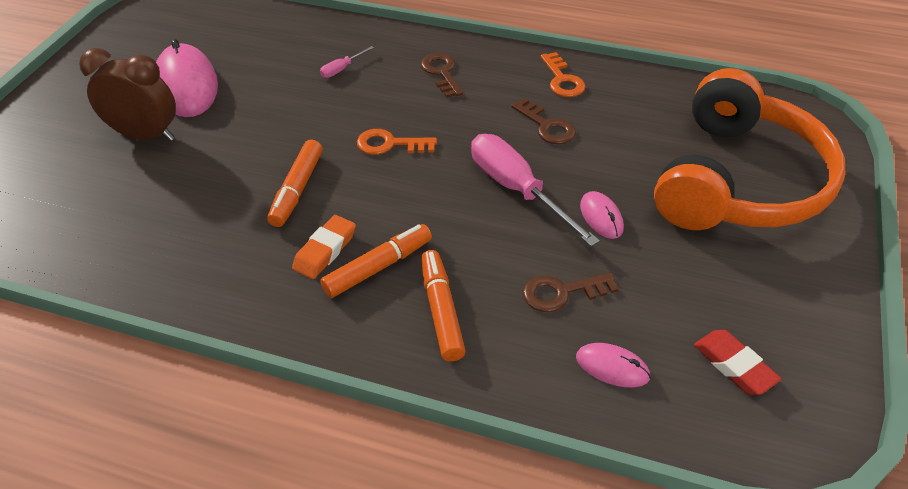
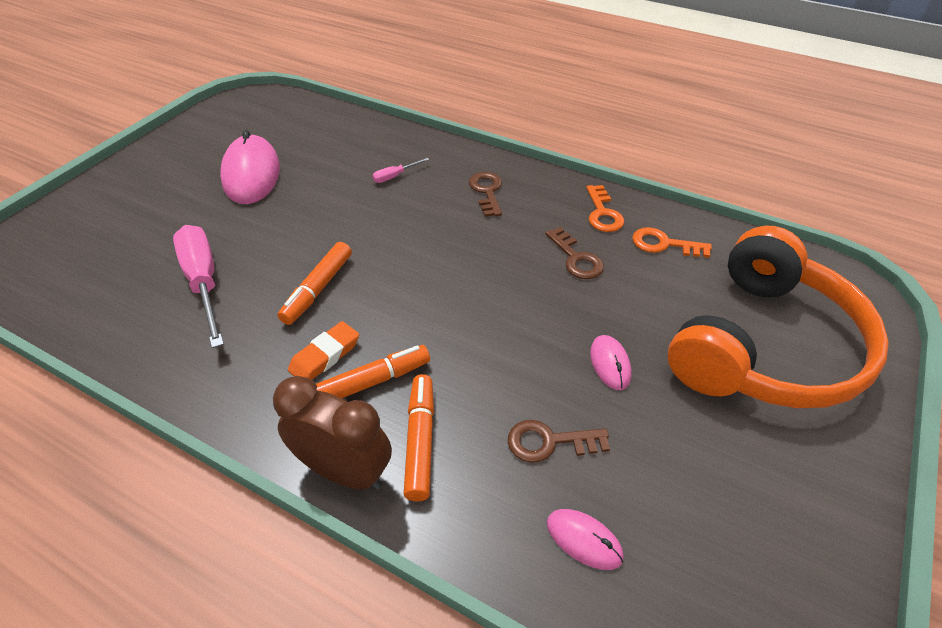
camera: 10 degrees right, 0 degrees up
brown clock [79,48,176,141] -> brown clock moved to [273,376,392,490]
orange key [357,129,437,155] -> orange key moved to [632,227,712,258]
pink screwdriver [471,134,600,247] -> pink screwdriver moved to [173,225,224,348]
red eraser [694,330,781,395] -> none

